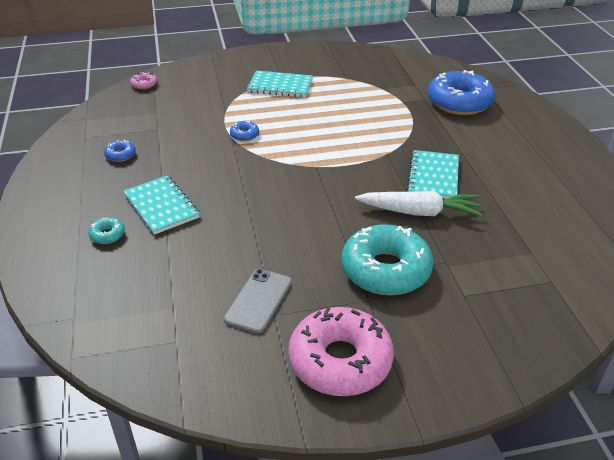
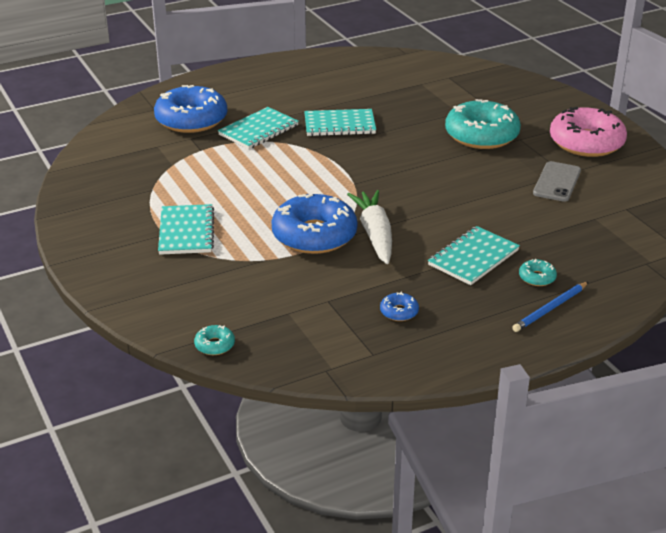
camera: 105 degrees left, 5 degrees down
pink donut [130,72,157,89] -> turquoise donut [194,325,235,355]
grey phone [224,269,292,334] -> grey phone turned 75 degrees counterclockwise [533,161,581,202]
blue donut [230,121,259,141] -> blue donut [271,193,358,254], size x2.41
white carrot [355,191,482,216] -> white carrot moved to [347,190,392,264]
none -> turquoise notebook [218,107,299,149]
none -> blue pencil [512,282,588,332]

